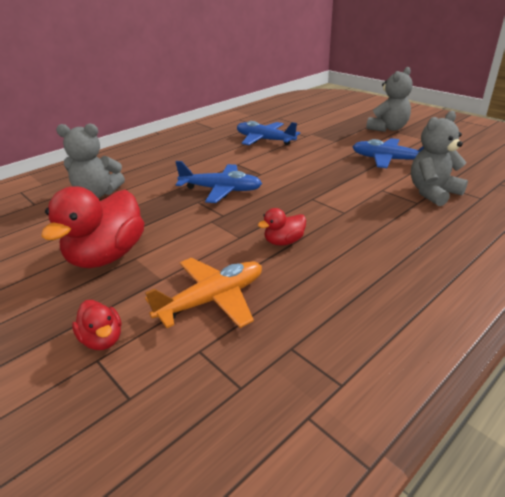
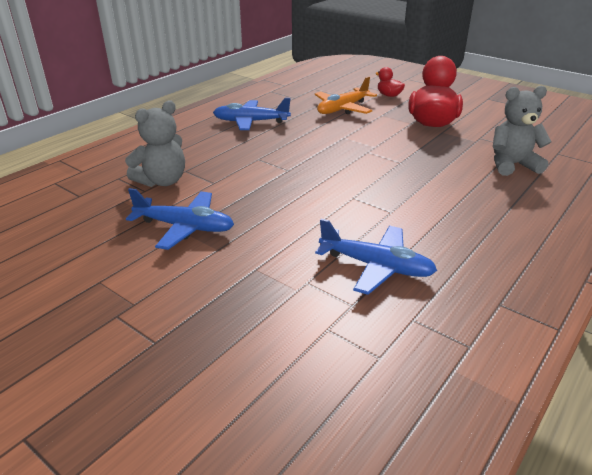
camera: 170 degrees right, 0 degrees up
blue plane [176,161,262,203] -> blue plane moved to [213,98,291,130]
red duck [258,208,306,245] -> none
grey teddy bear [366,67,413,132] -> none

